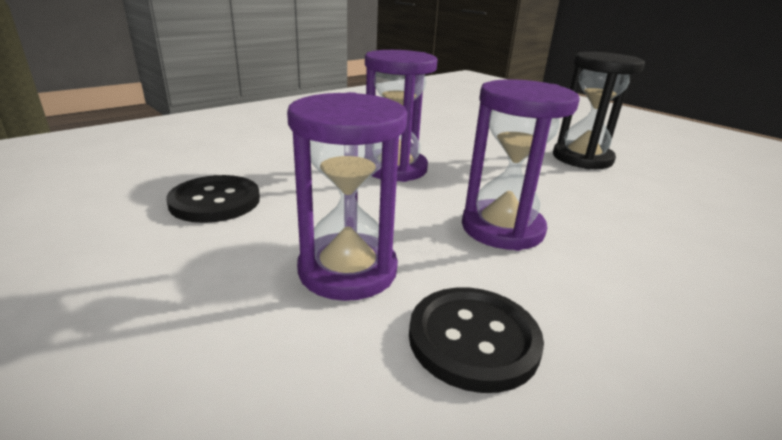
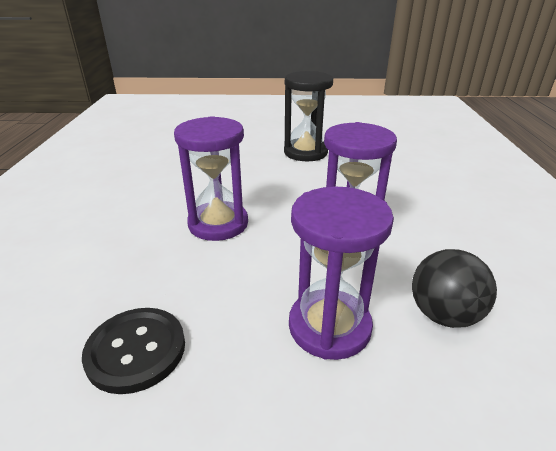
camera: 45 degrees left, 5 degrees up
black button [409,288,544,393] -> black ball [412,249,497,328]

